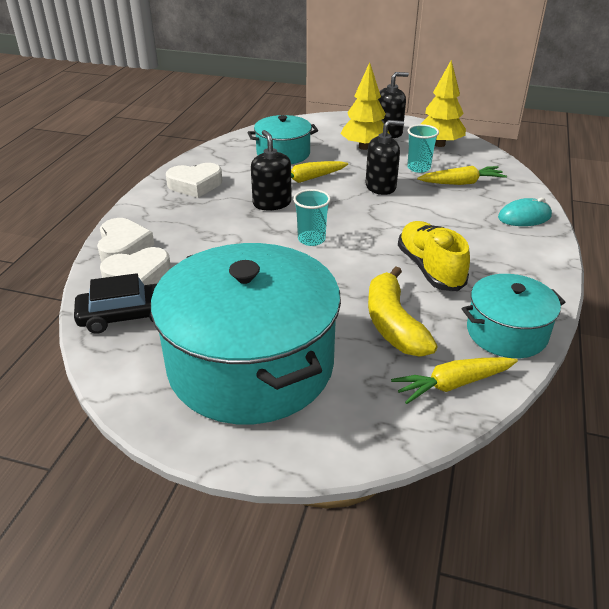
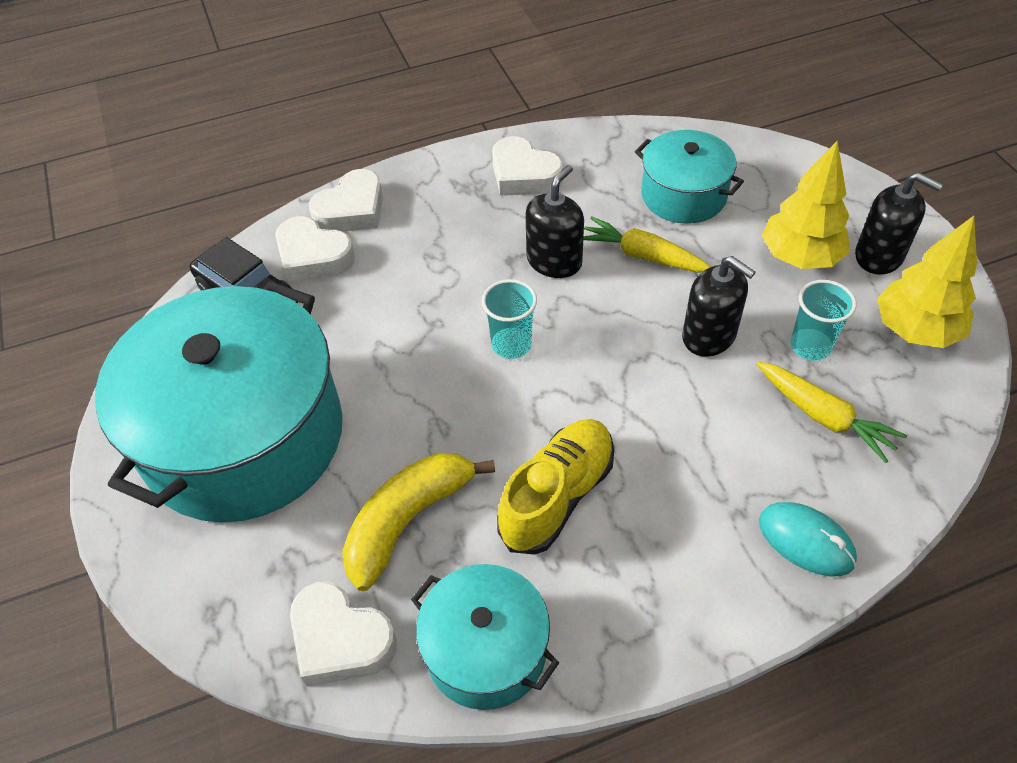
camera: 55 degrees right, 15 degrees up
yellow carrot [391,357,518,404] -> white heart [290,581,397,686]

